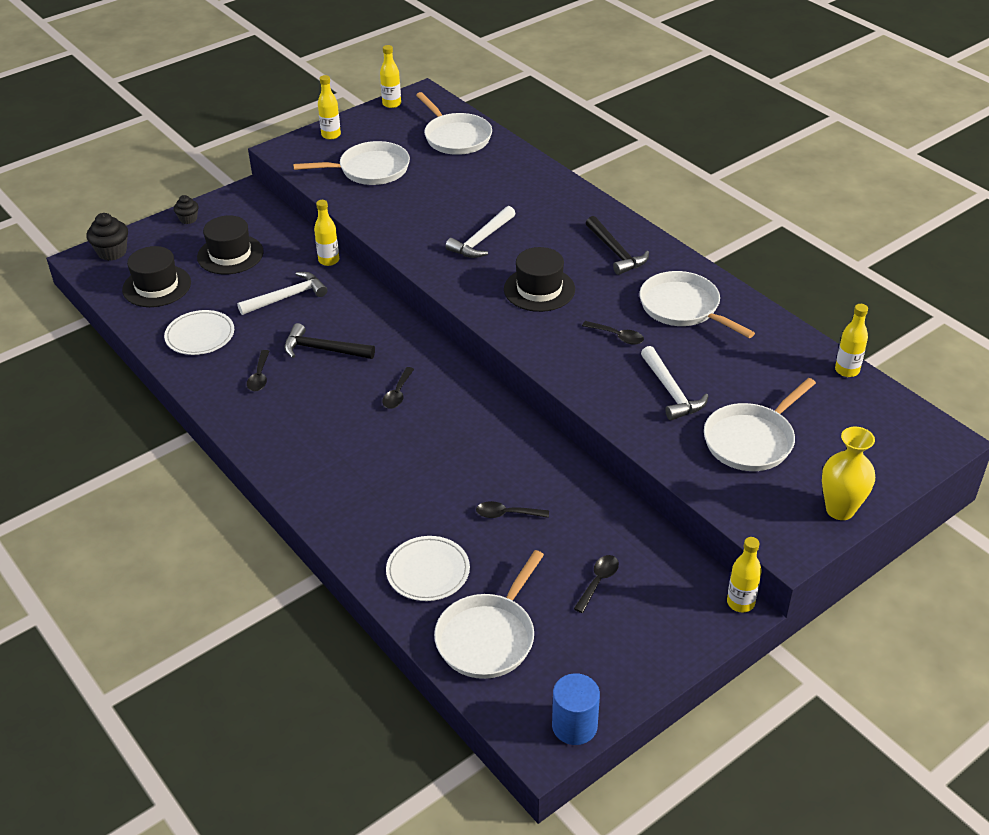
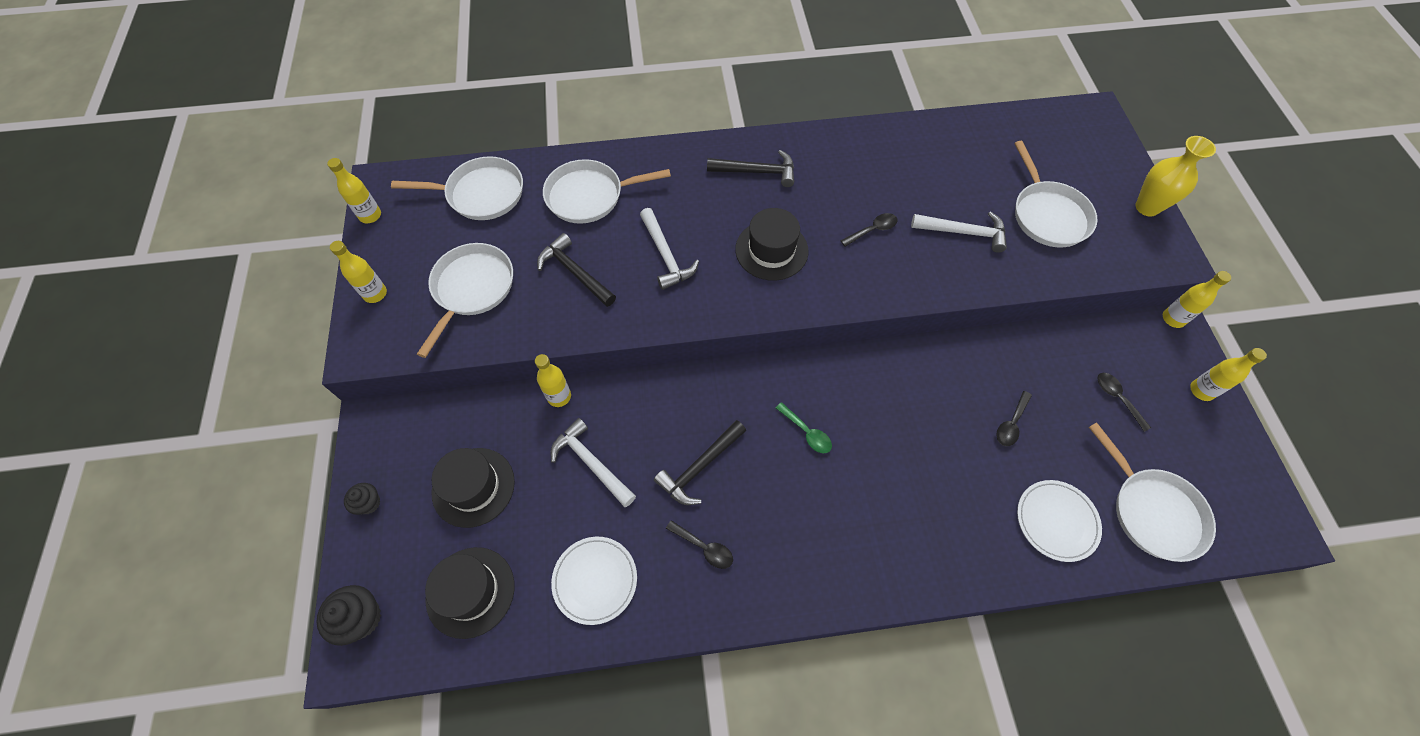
camera: 60 degrees left, 20 degrees up
white hammer [237,272,327,315] -> white hammer turned 45 degrees counterclockwise [551,418,636,507]
black spoon [382,367,414,409] -> green spoon [776,402,832,454]
blue cylinder [552,673,600,745] -> none
white pan [639,271,755,338] -> white pan moved to [543,159,671,224]
yellow bottle [835,304,868,377] -> yellow bottle moved to [1190,348,1267,401]
none -> black hammer [537,233,616,307]

